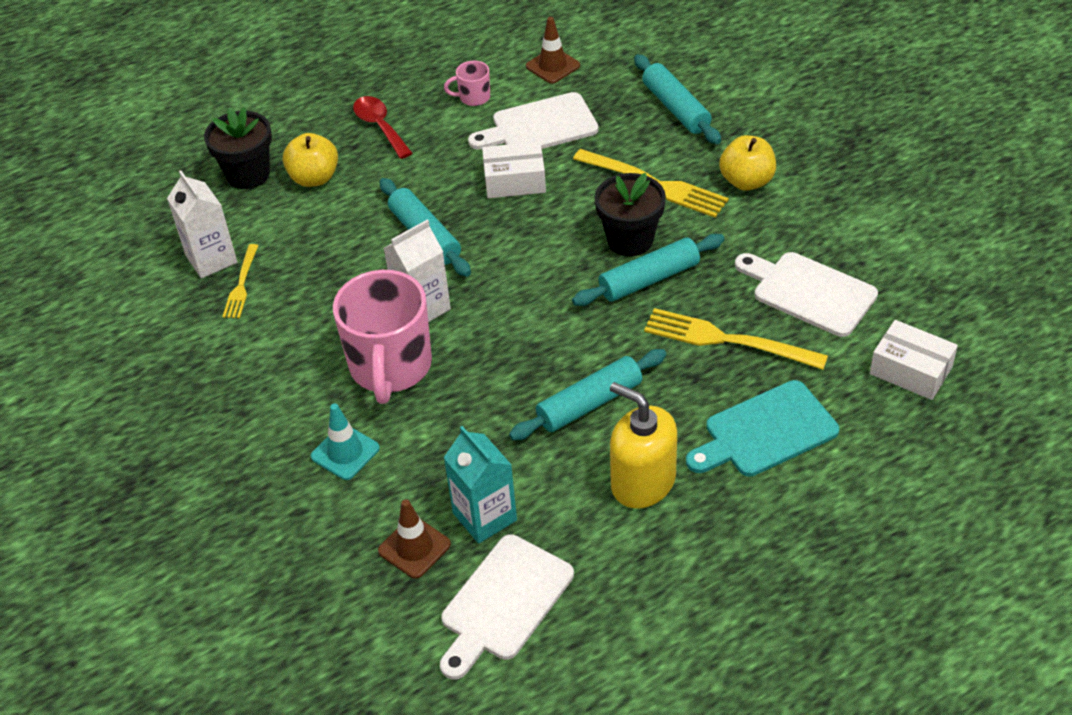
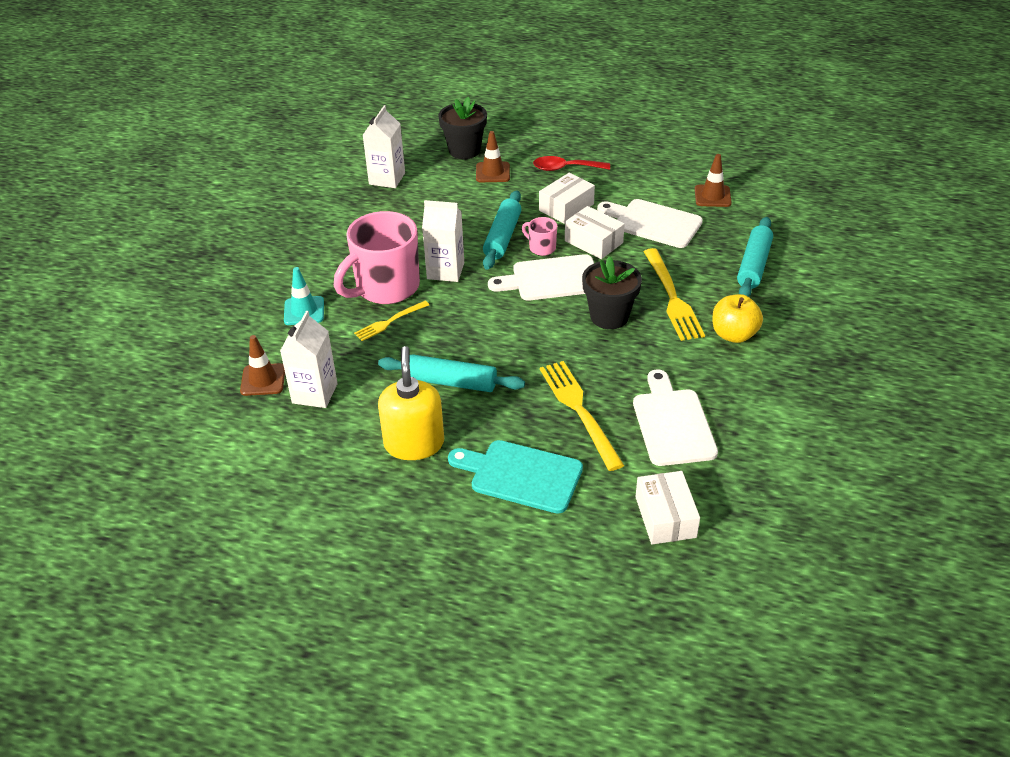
camera: 45 degrees right, 5 degrees down
yellow fork [222,244,259,318] -> yellow fork moved to [354,301,429,341]
yellow apple [283,133,338,187] -> brown traffic cone [476,131,510,182]
red spoon [353,96,412,159] -> red spoon turned 105 degrees counterclockwise [533,156,610,171]
white cutting board [440,534,574,680] -> white cutting board moved to [488,254,594,301]
turquoise carton [443,426,517,544] -> white carton [280,311,338,408]
pink mug [444,61,490,106] -> pink mug moved to [522,217,557,256]
turquoise rolling pin [572,234,724,306] -> none
none -> white box [539,173,595,224]

